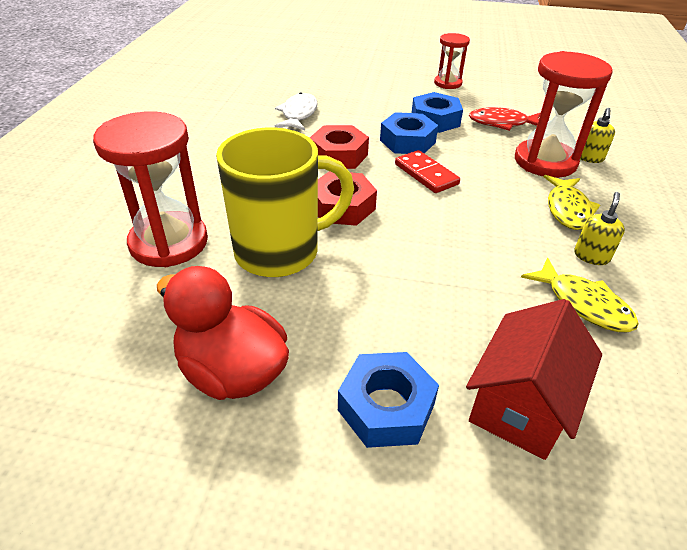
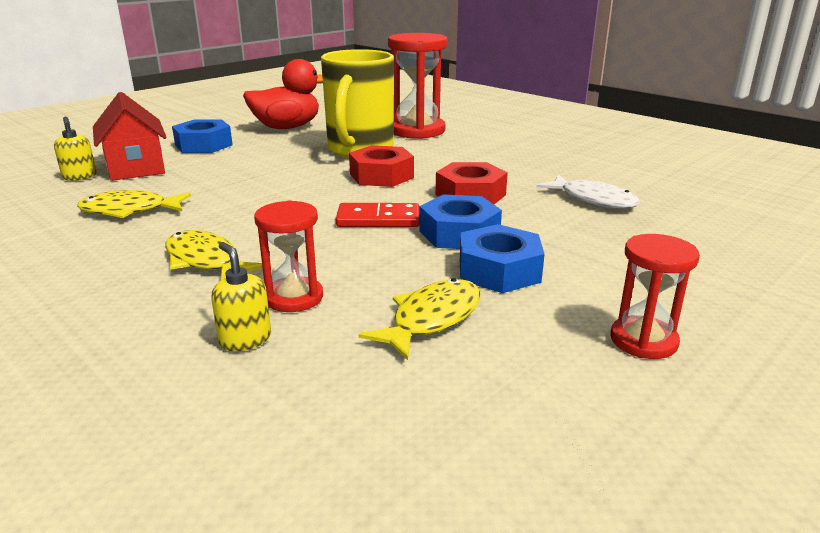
camera: 125 degrees right, 15 degrees down
red fish [469,107,540,131] -> yellow fish [359,278,481,360]
red hourglass [515,51,613,178] -> red hourglass [254,200,323,312], size x0.57
yellow soap dispenser [574,192,625,265] -> yellow soap dispenser moved to [54,117,97,181]

